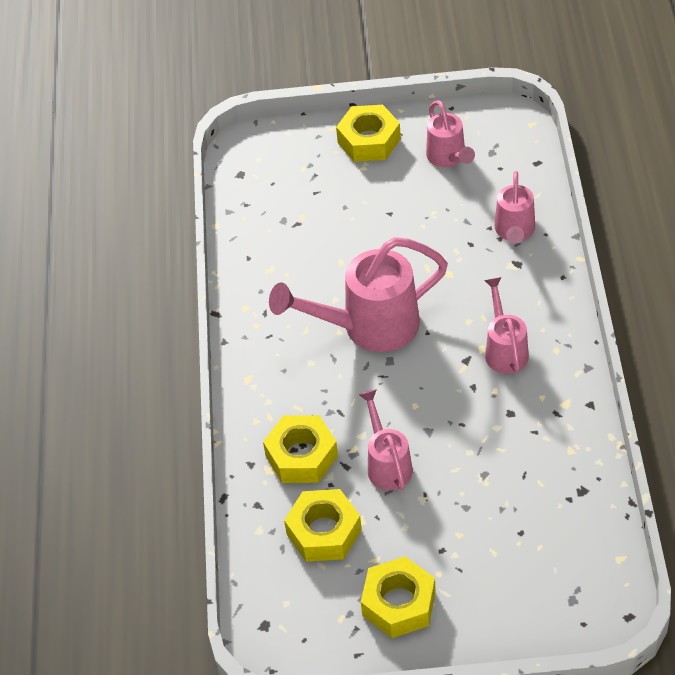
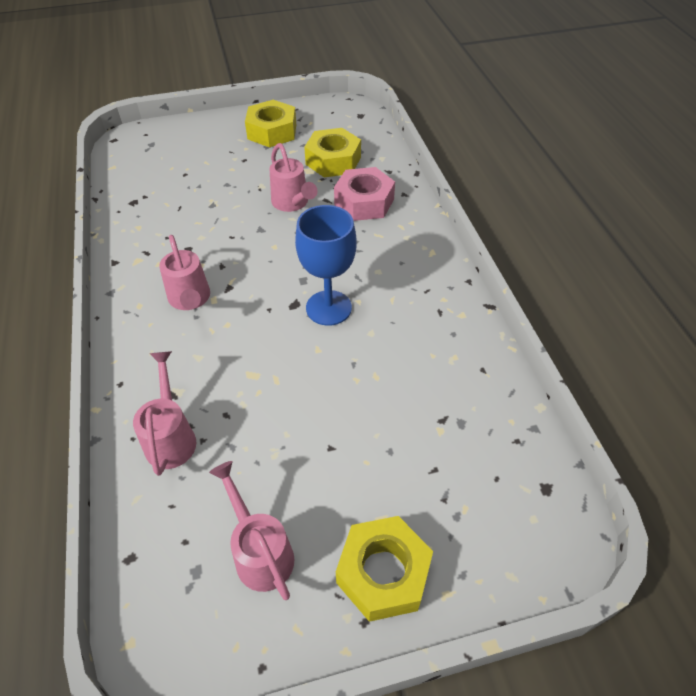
camera: 165 degrees right, 0 degrees up
yellow nut [263,415,338,483] -> pink nut [334,167,395,221]
pink watering can [269,237,448,352] -> blue goblet [295,205,357,326]

